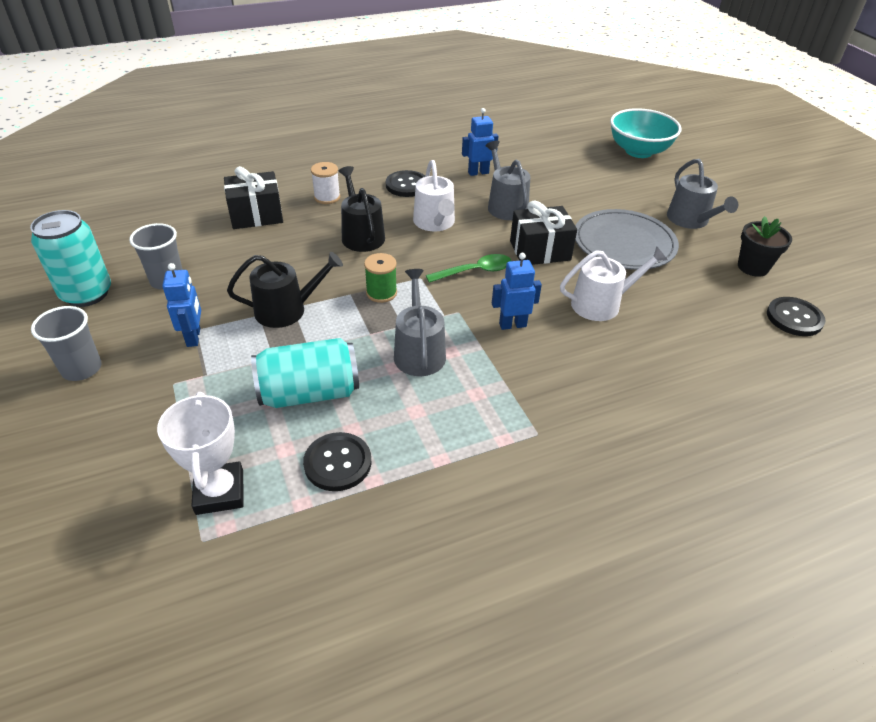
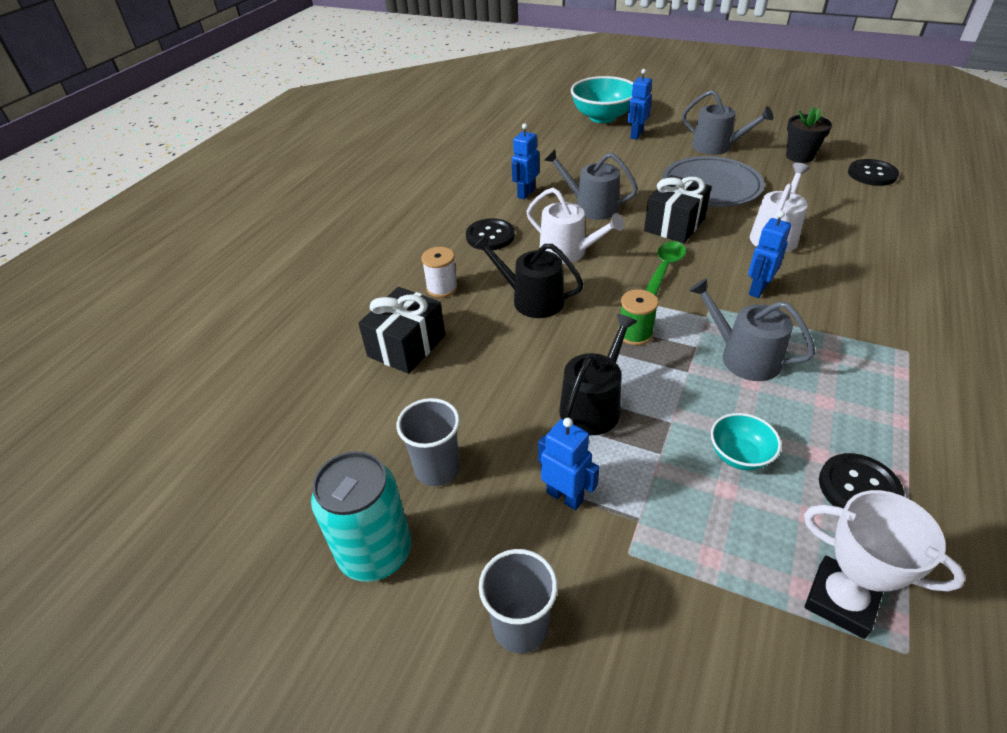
camera: 40 degrees left, 0 degrees up
turquoise can [251,338,359,408] -> turquoise bowl [711,413,781,471]
none -> blue robot [628,69,652,139]

